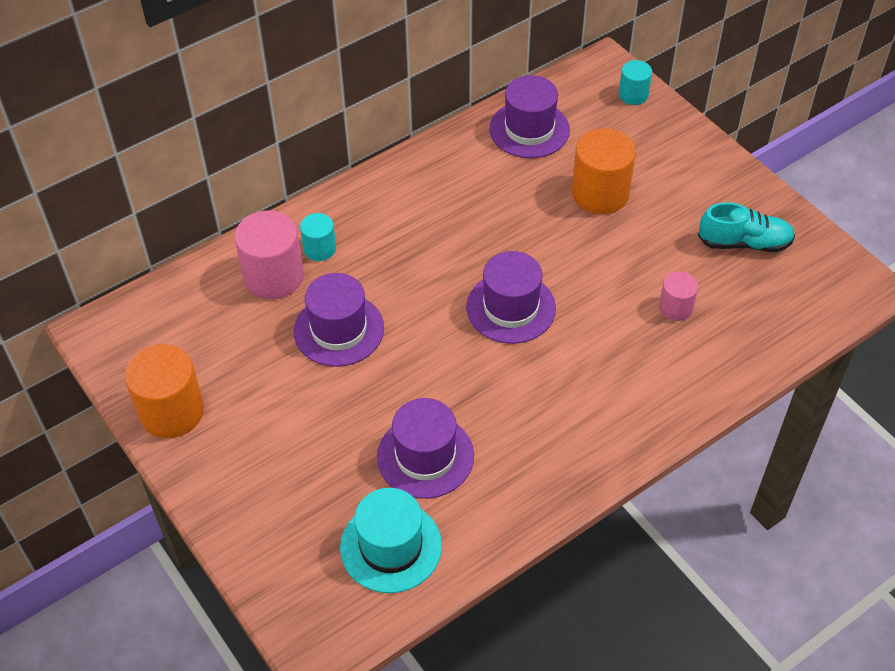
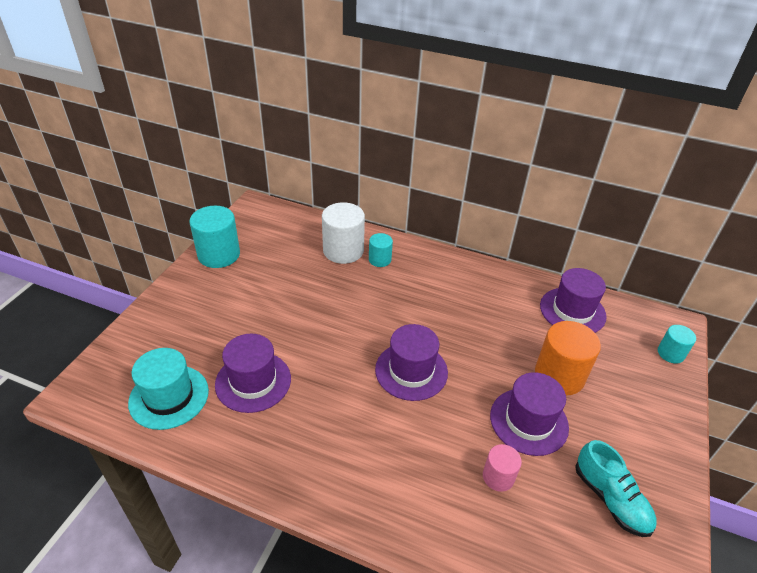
camera: 55 degrees right, 10 degrees down
orange cylinder [125,344,204,438] -> turquoise cylinder [189,206,240,268]
pink cylinder [235,210,304,300] -> white cylinder [322,202,365,264]
purple hat [294,273,384,367] -> purple hat moved to [490,372,569,456]

